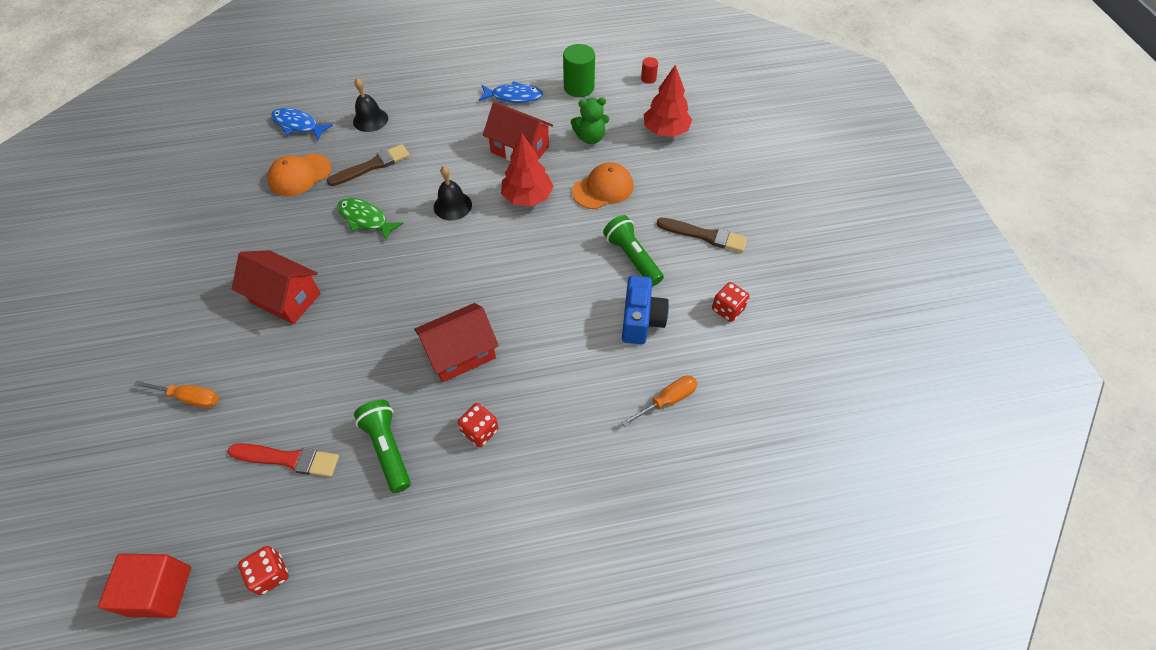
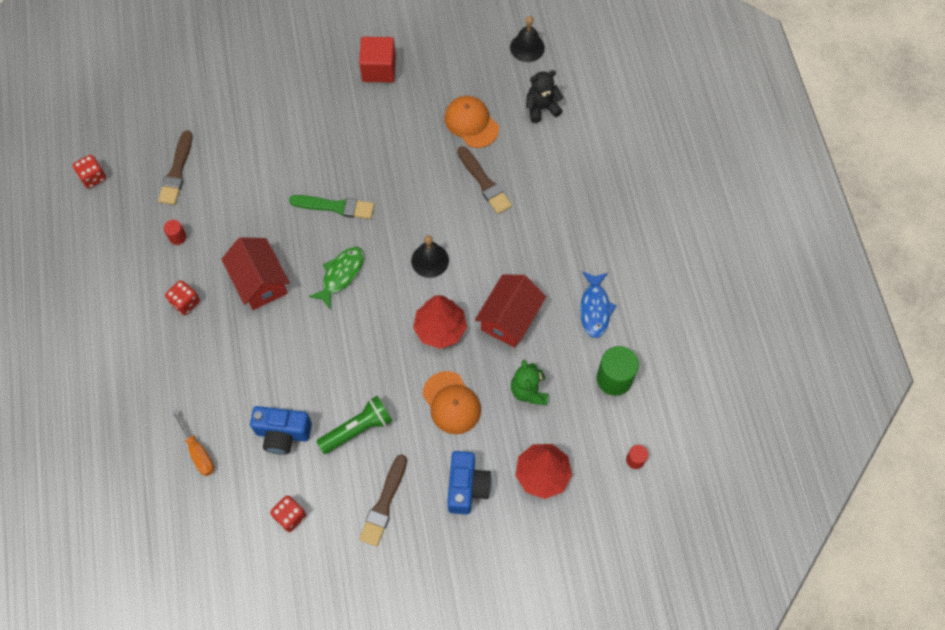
camera: 90 degrees right, 10 degrees up
red cube [98,554,191,618] -> red cube moved to [359,37,396,83]
orange screwdriver [134,381,219,408] -> none
red brush [228,443,339,477] -> brown brush [158,130,193,205]
red house [232,250,321,324] -> none
blue fish [271,108,333,140] -> black teddy bear [526,70,563,123]
green fish [337,198,404,240] -> green fish moved to [309,247,364,309]
black bell [353,78,388,132] -> black bell moved to [510,16,545,62]
green flashlight [354,400,411,493] -> red cylinder [164,220,186,245]
none -> green brush [289,195,374,219]
none -> blue camera [447,451,492,514]

